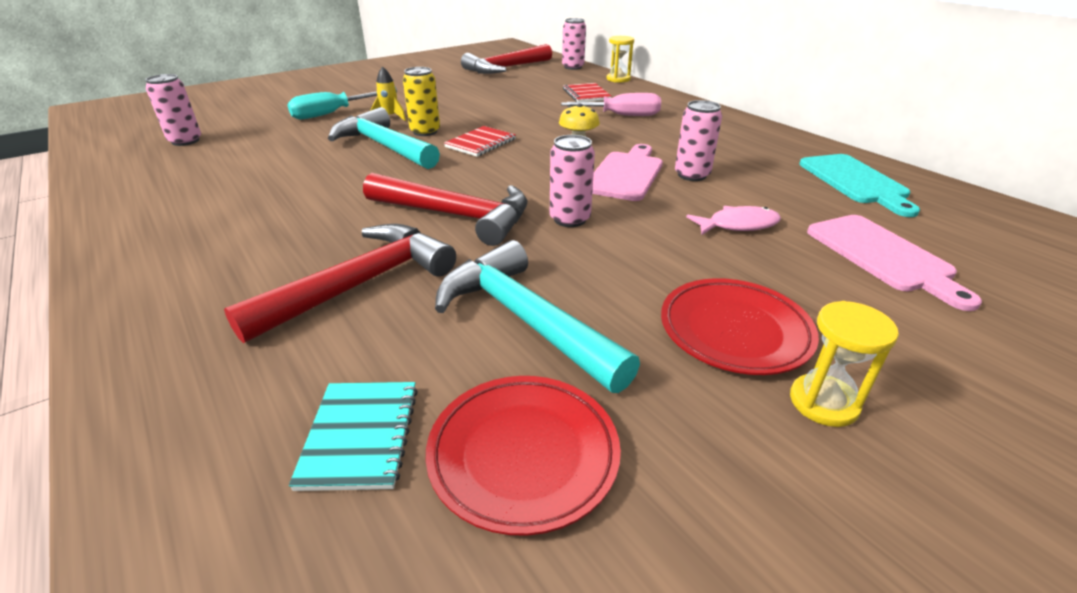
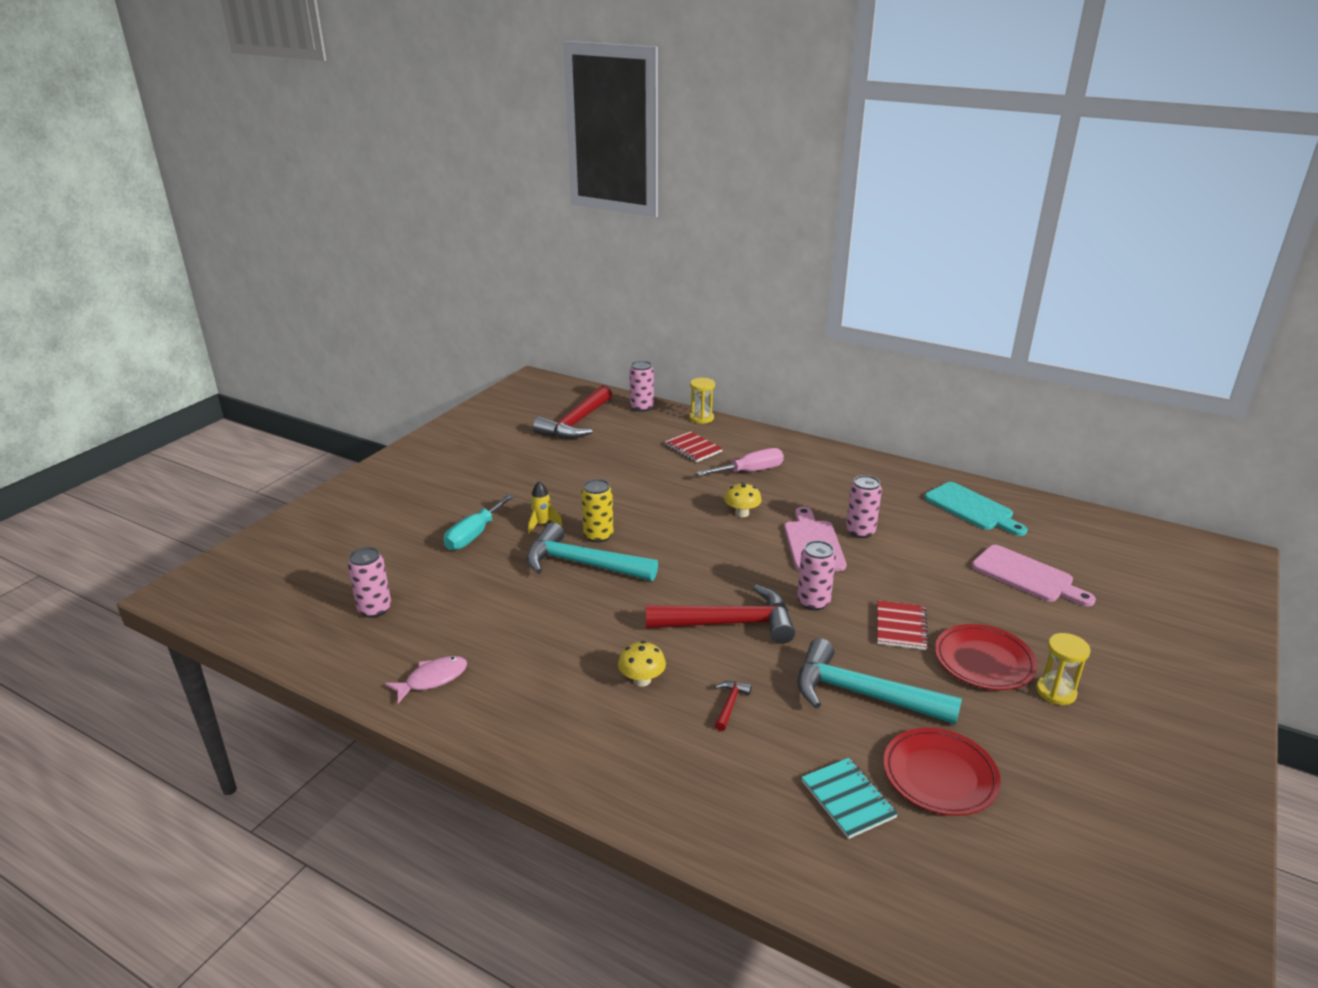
camera: 25 degrees left, 5 degrees down
red hammer [224,224,456,343] -> red hammer [715,681,752,731], size x0.41
red notebook [444,126,516,157] -> red notebook moved to [877,600,929,650]
pink fish [686,206,781,235] -> pink fish moved to [385,656,467,703]
none -> yellow mushroom [618,641,666,686]

